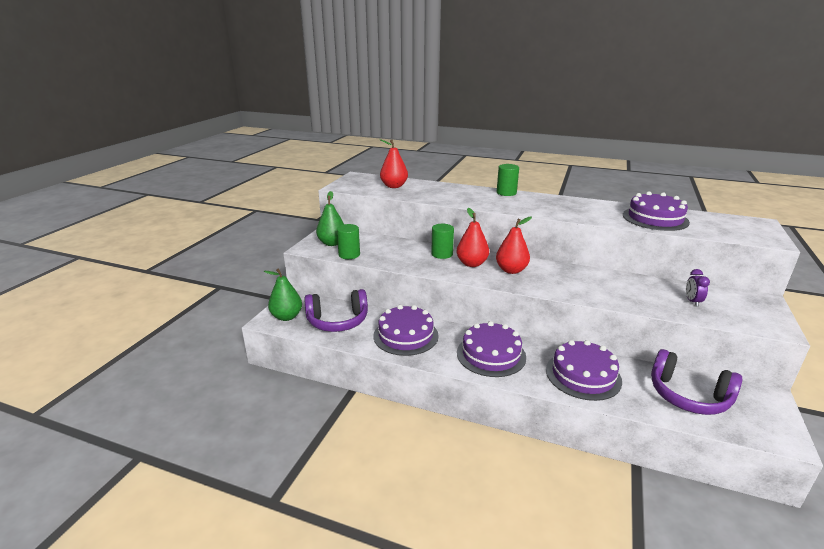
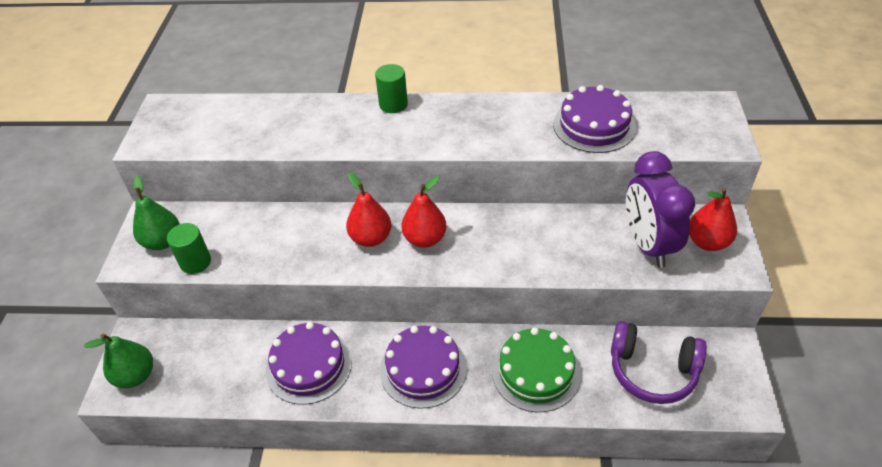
camera: 15 degrees left, 20 degrees up
purple headphones [304,289,368,332] -> none
red pear [380,139,408,188] -> red pear moved to [689,188,737,251]
green cylinder [431,224,454,259] -> none
purple cake [546,340,622,401] -> green cake [492,327,581,412]
purple clock [686,269,710,307] -> purple clock [626,151,695,268], size x2.48

